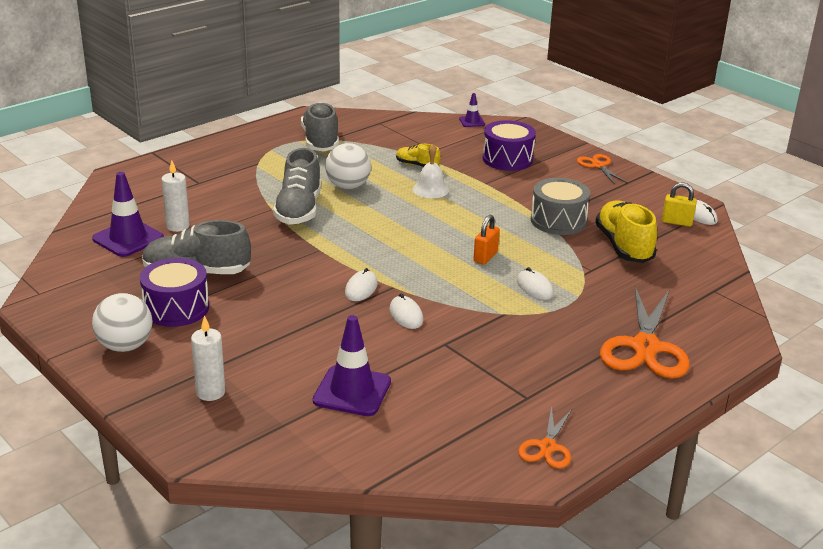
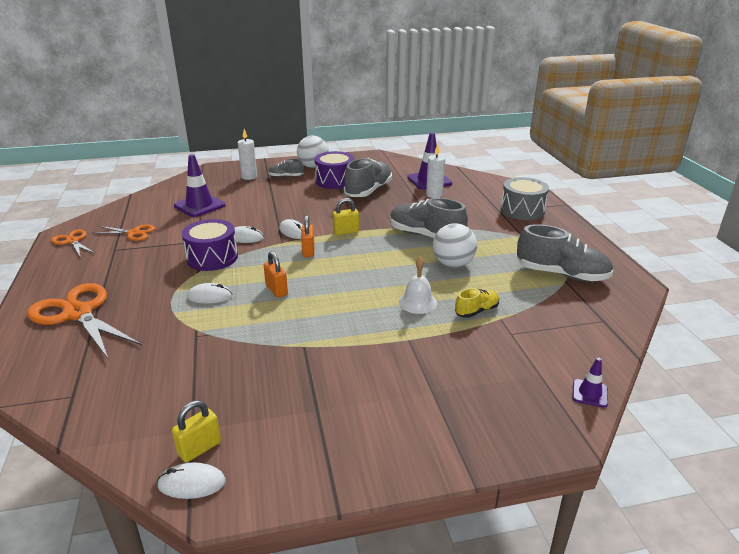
camera: 120 degrees right, 0 degrees up
purple drum [483,120,536,171] -> purple drum moved to [182,219,238,271]
grey drum [531,178,590,235] -> grey drum moved to [501,177,549,220]
orange scissors [577,154,628,185] -> orange scissors moved to [96,225,155,241]
yellow shoe [595,200,657,263] -> none
none -> grey shoe [268,159,304,177]
none -> orange padlock [301,215,314,257]
none -> yellow padlock [333,198,359,235]

